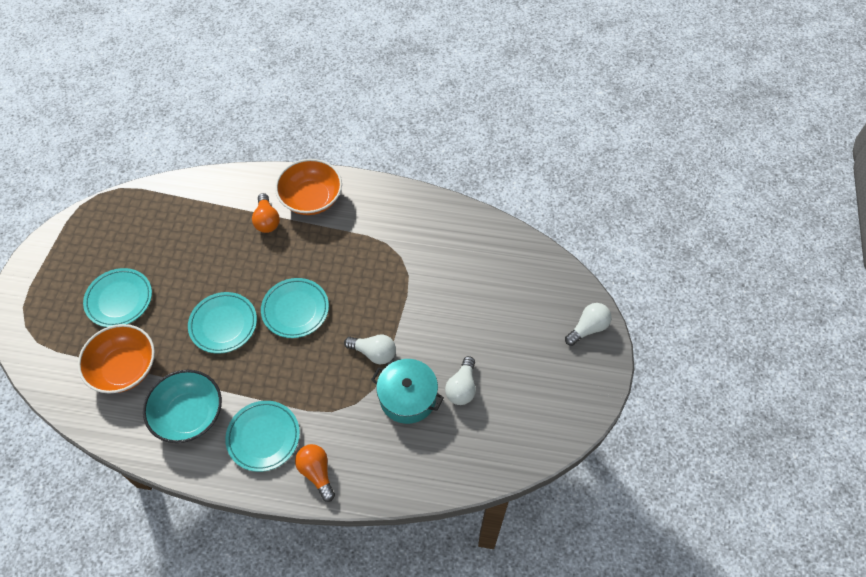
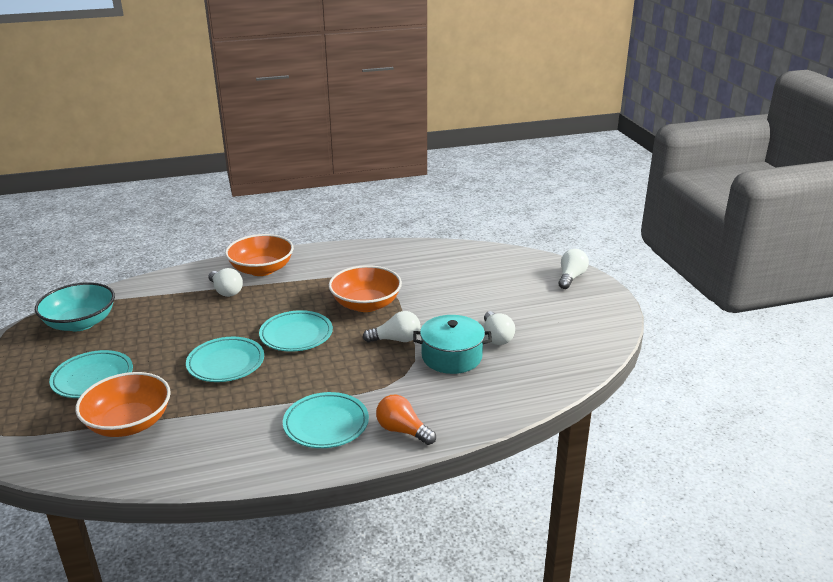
camera: 25 degrees left, 30 degrees down
turquoise bowl [143,370,222,443] -> turquoise bowl moved to [35,282,115,331]
orange light bulb [252,193,280,233] -> white light bulb [209,268,243,297]
none -> orange bowl [329,265,402,312]

